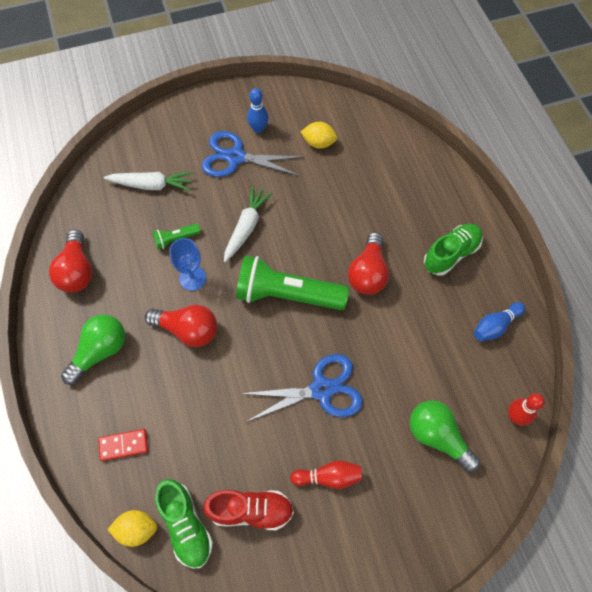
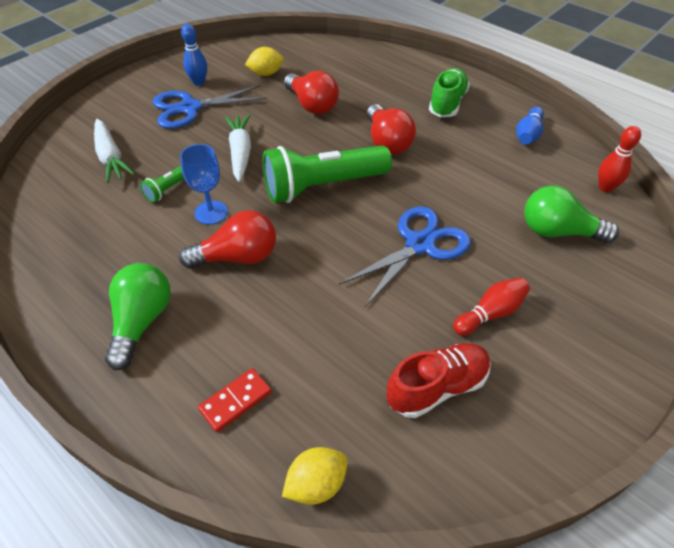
camera: 30 degrees left, 15 degrees down
red light bulb [49,229,92,292] -> red light bulb moved to [284,71,339,114]
white carrot [104,172,193,191] -> white carrot turned 90 degrees clockwise [94,119,135,183]
green shoe [155,479,213,569] -> none

